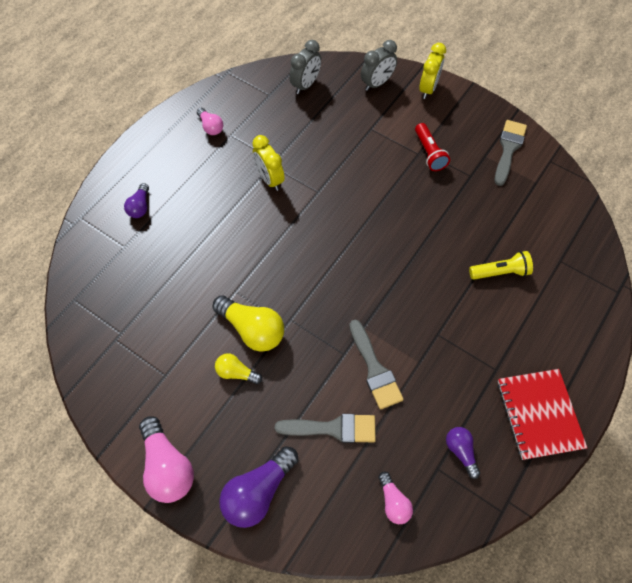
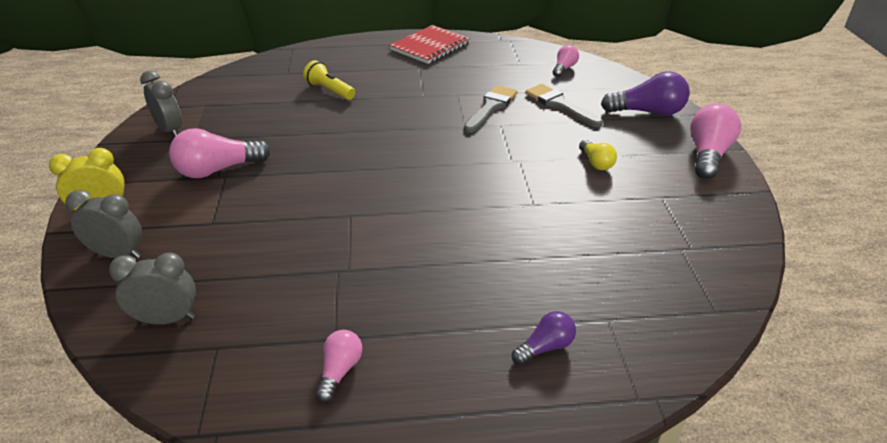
camera: 130 degrees left, 25 degrees down
yellow light bulb [212,295,284,352] -> none
yellow clock [252,135,285,191] -> none
red flashlight [415,123,450,171] -> pink light bulb [169,128,271,178]
purple light bulb [446,427,480,479] -> none
grey brush [495,120,527,186] -> grey clock [140,71,182,137]

